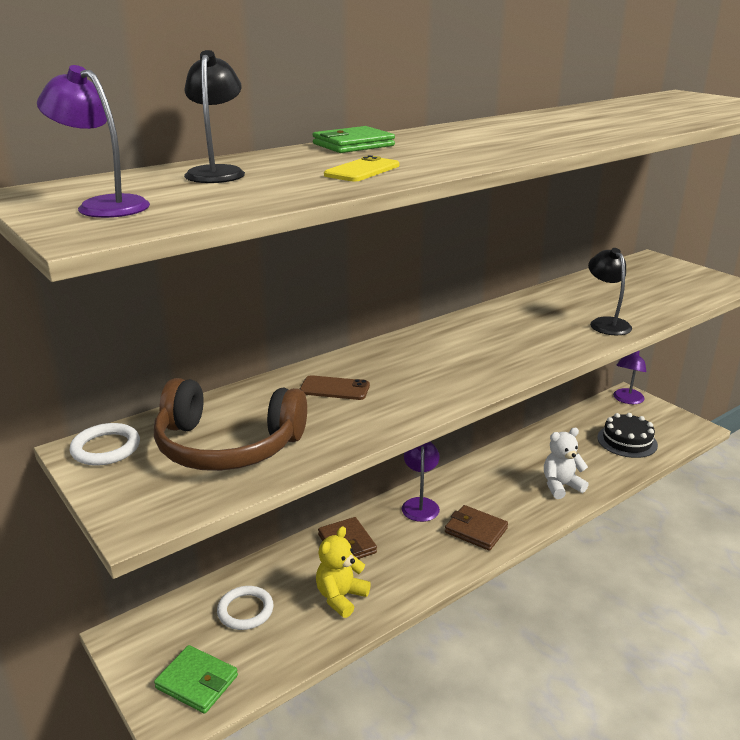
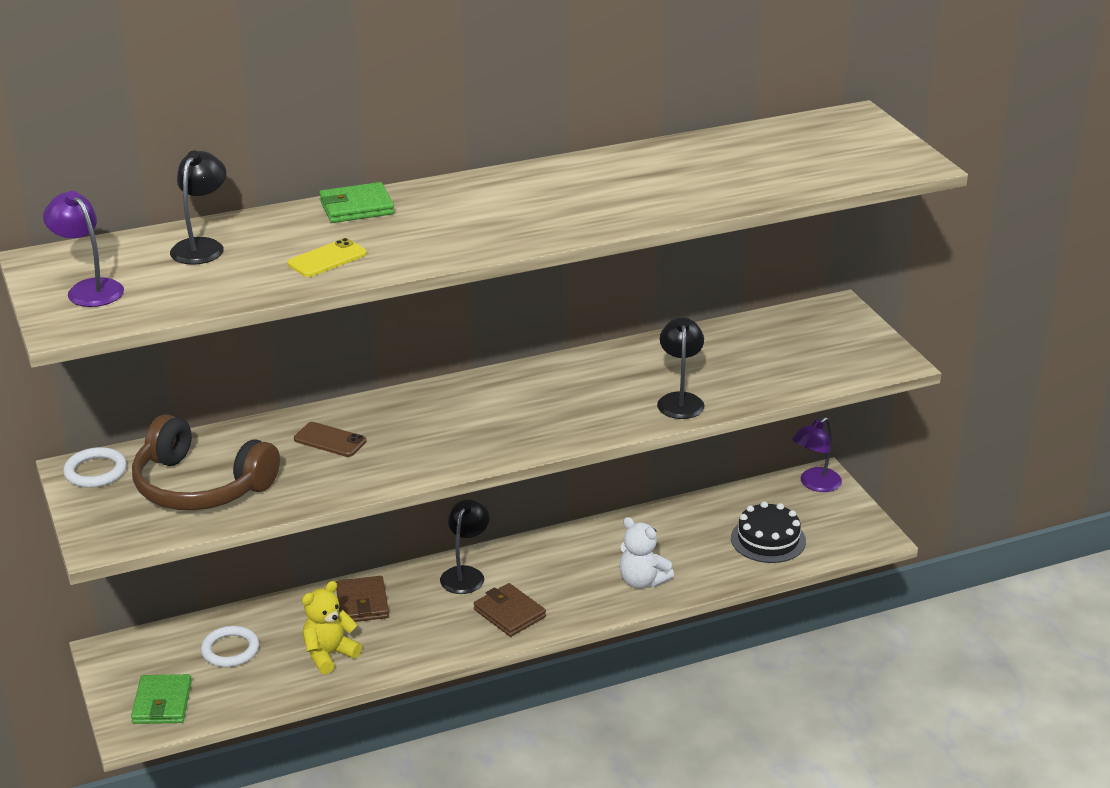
camera: 15 degrees right, 5 degrees up
green wallet [154,645,238,714] -> green wallet turned 45 degrees clockwise [131,674,192,724]
purple lamp [402,442,440,522] -> black lamp [440,499,489,594]
white teddy bear [544,428,589,499] -> white teddy bear turned 135 degrees counterclockwise [619,517,674,588]

